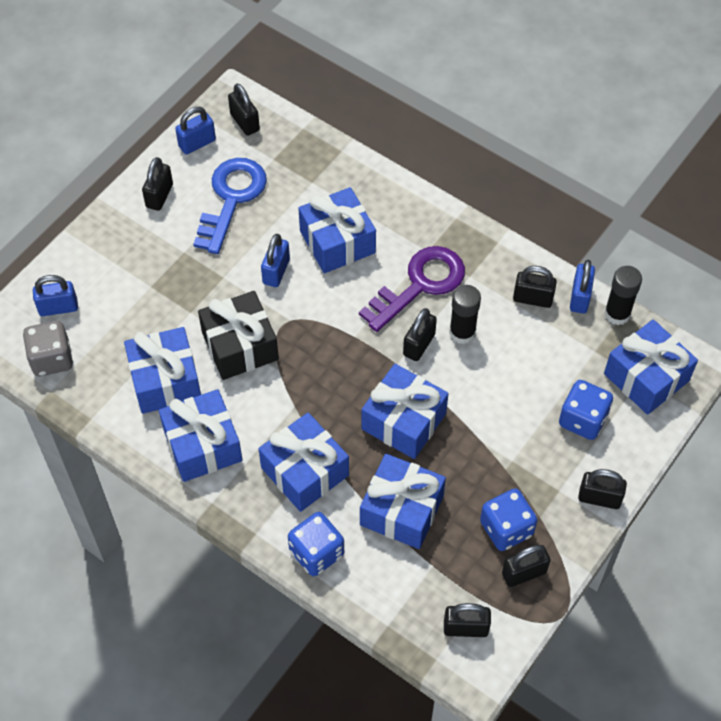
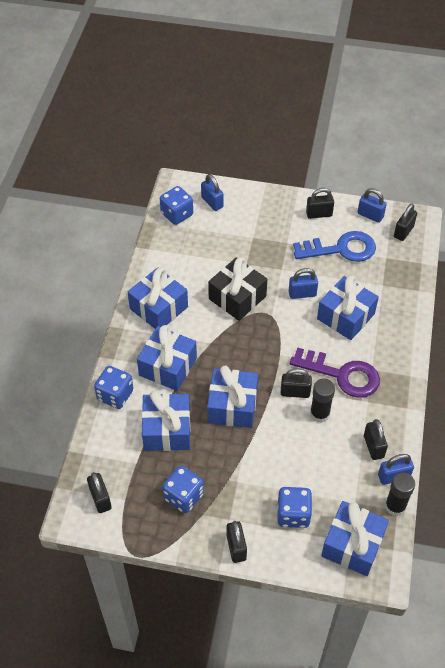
camera: 65 degrees right, 5 degrees down
grey dice [23,321,73,376] -> blue dice [160,186,193,225]
blue gift [124,327,201,414] -> none
black padlock [502,545,551,587] -> none

